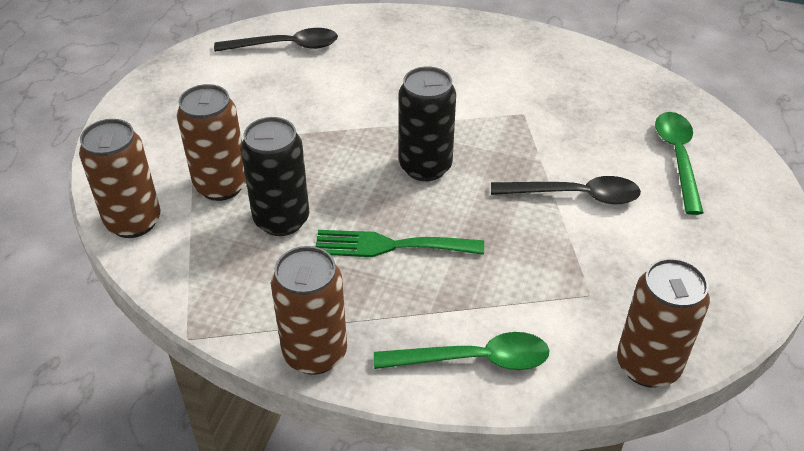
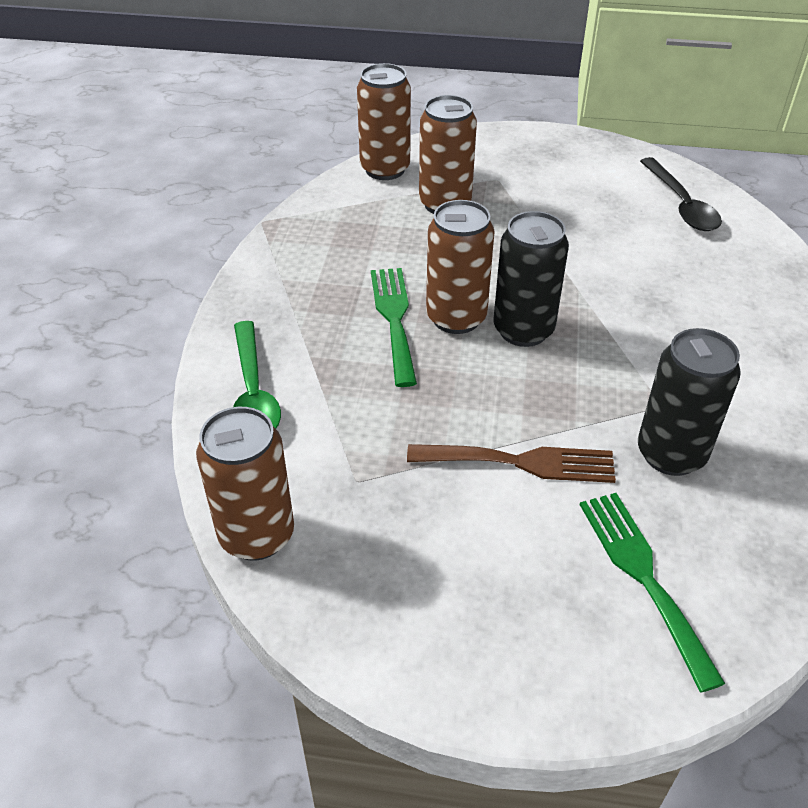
camera: 80 degrees right, 0 degrees up
black can [241,117,309,236] -> black can moved to [638,328,741,476]
brown can [271,246,347,375] -> brown can moved to [426,200,495,334]
black spoon [491,176,641,204] -> brown fork [407,444,616,483]
green spoon [655,112,704,215] -> green fork [580,493,726,693]

